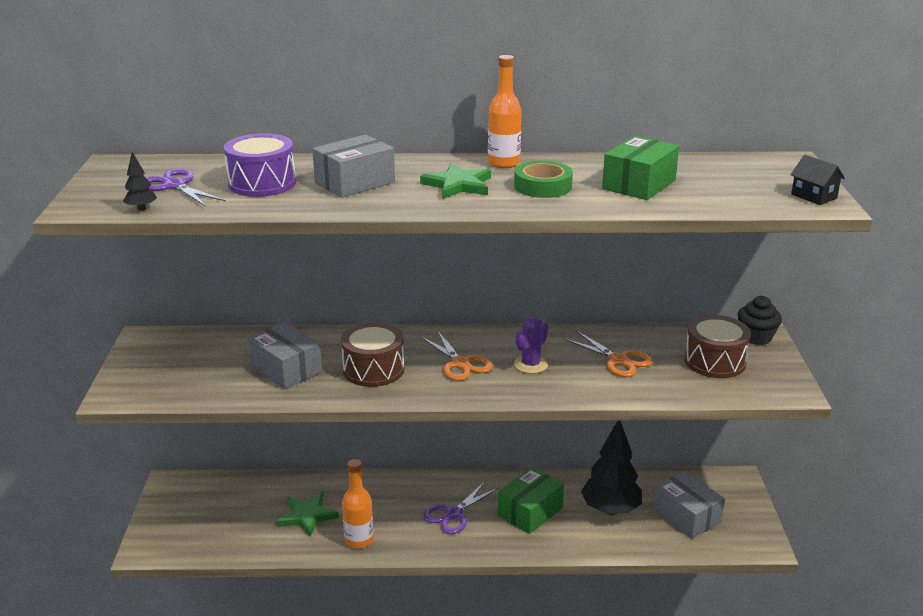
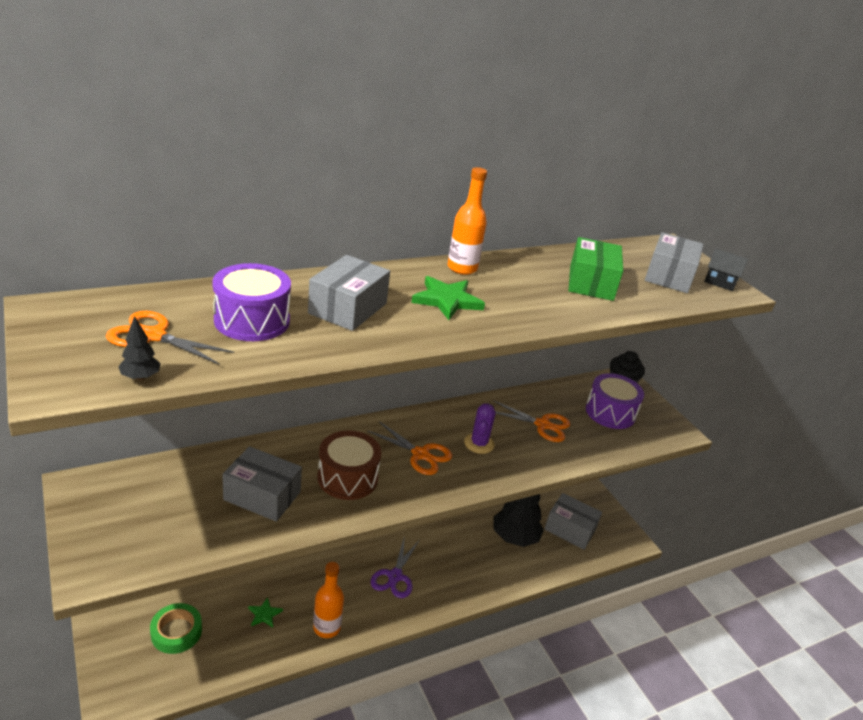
camera: 30 degrees left, 5 degrees up
purple scissors [145,168,226,206] -> orange scissors [106,311,234,365]
green star [277,492,339,537] -> green star [248,597,283,628], size x0.58
green box [498,467,564,534] -> none
green tape [514,161,573,198] -> green tape moved to [150,603,202,654]
brown drum [684,315,751,378] -> purple drum [586,373,644,429]
none -> grey box [645,232,704,293]

